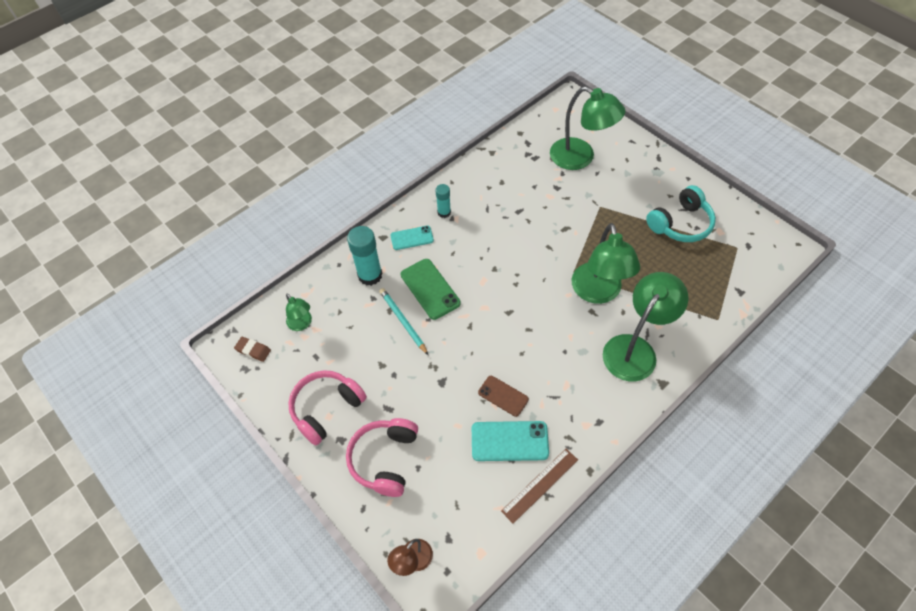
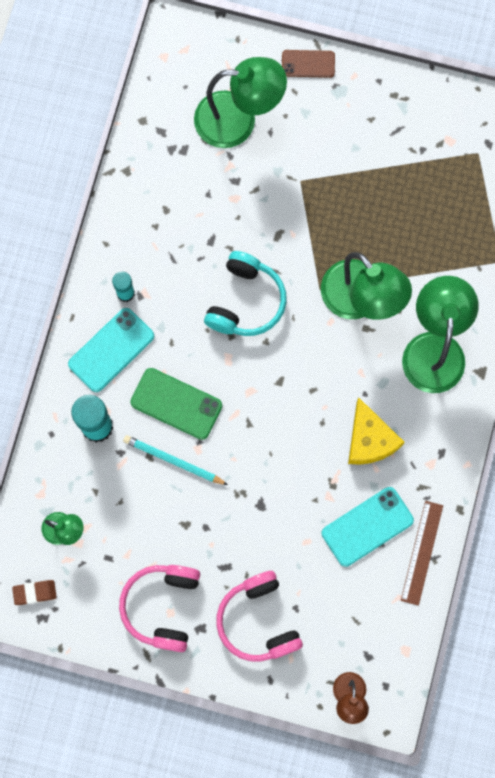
camera: 35 degrees left, 20 degrees up
turquoise phone [390,226,434,250] -> turquoise phone [68,308,154,392], size x1.55
brown phone [478,376,529,417] -> brown phone moved to [282,50,335,78]
turquoise headphones [646,185,716,242] -> turquoise headphones moved to [204,251,287,336]
none -> yellow cheese [348,398,405,465]

